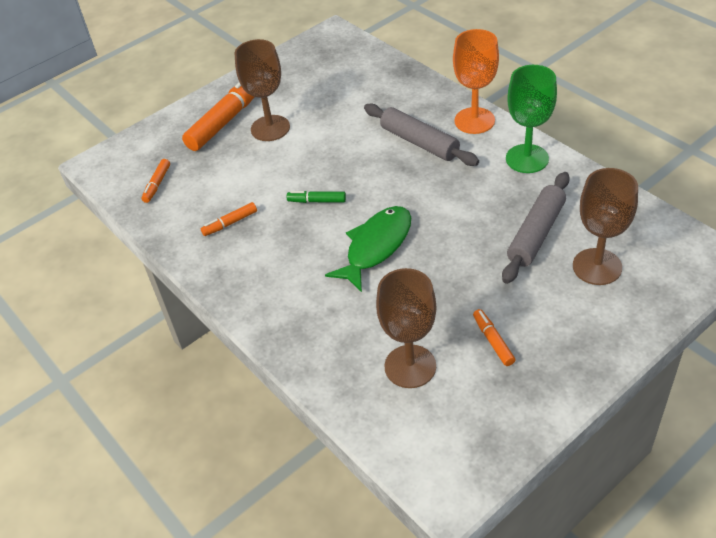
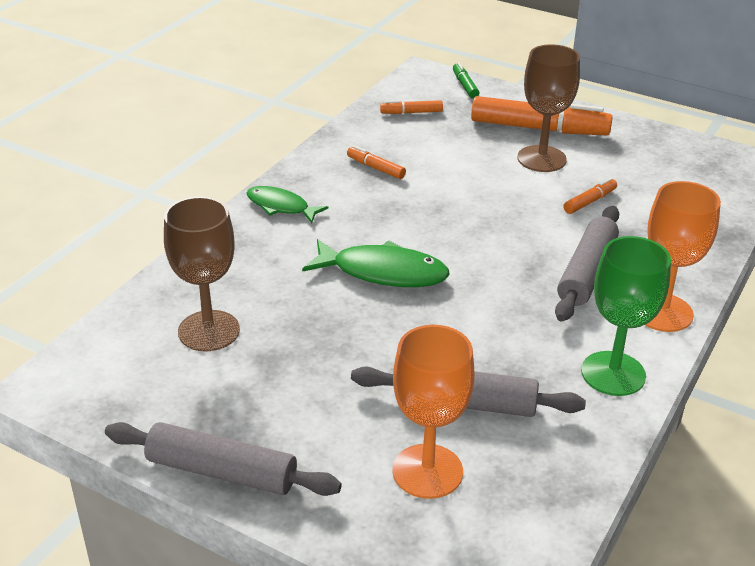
camera: 65 degrees right, 10 degrees down
green marker [287,191,346,203] -> green marker moved to [453,62,479,99]
orange marker [473,309,515,366] -> orange marker moved to [563,178,617,214]
brown goblet [573,168,638,285] -> orange goblet [392,325,474,499]
none -> grey rolling pin [105,422,342,496]
none -> green fish [247,186,328,223]

